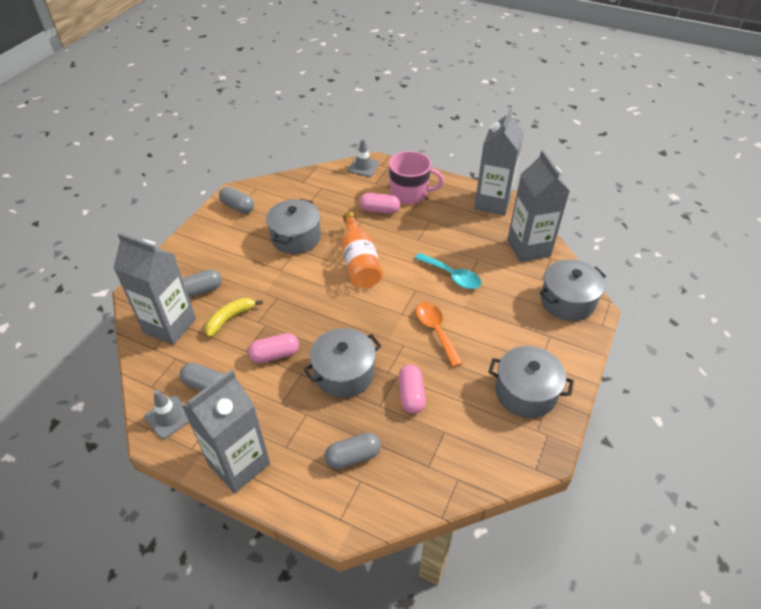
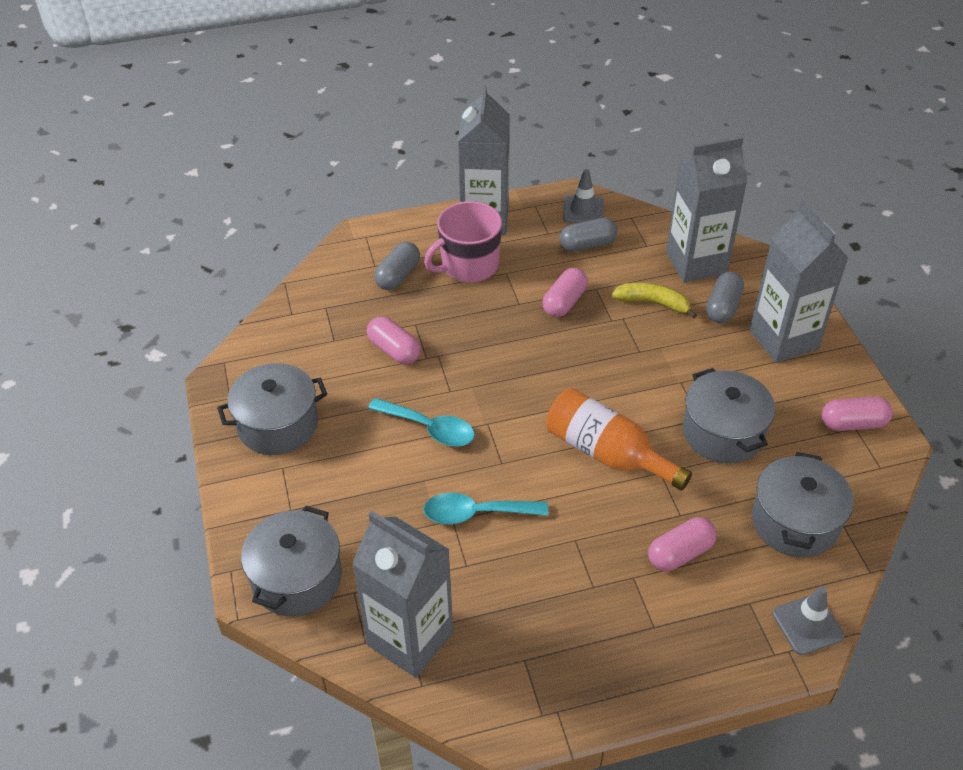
camera: 140 degrees right, 0 degrees up
yellow banana [205,298,263,337] -> yellow banana turned 75 degrees counterclockwise [612,283,697,319]
grey capsule [219,187,254,214] -> pink capsule [822,397,893,431]
grey pot [304,328,381,398] -> grey pot moved to [752,452,854,557]
pink mug [389,151,444,204] -> pink mug moved to [424,201,502,282]
orange spoon [416,302,463,367] -> turquoise spoon [368,398,475,446]
grey carton [474,108,524,216] -> grey carton moved to [749,201,848,363]

